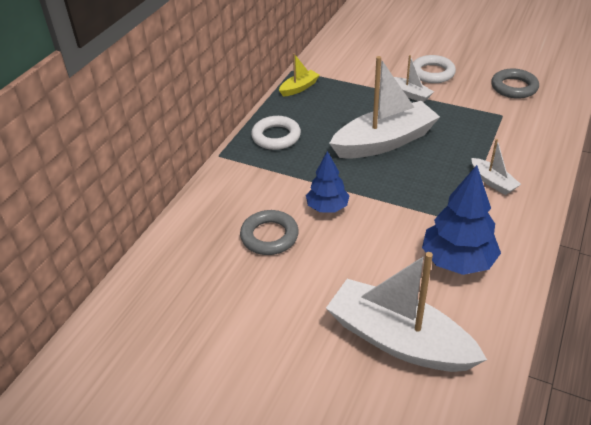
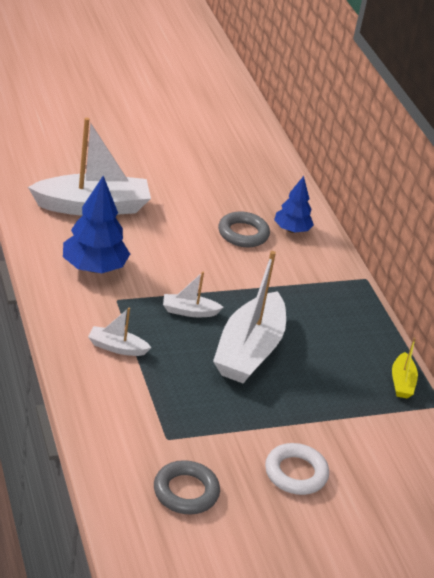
camera: 130 degrees right, 5 degrees down
white ring [251,116,301,150] -> none
blue tree [306,151,350,212] -> blue tree moved to [274,176,314,233]
white boat [394,55,434,102] -> white boat moved to [163,272,224,317]

